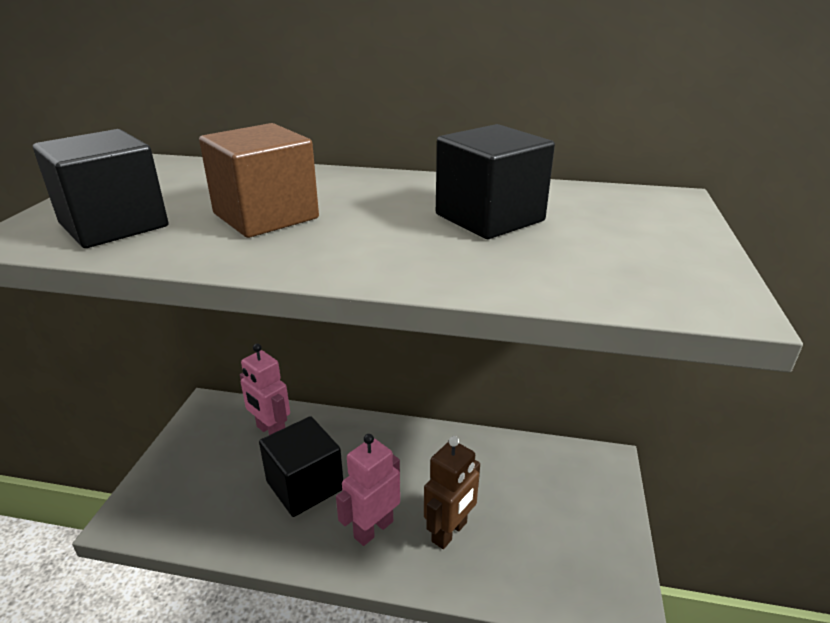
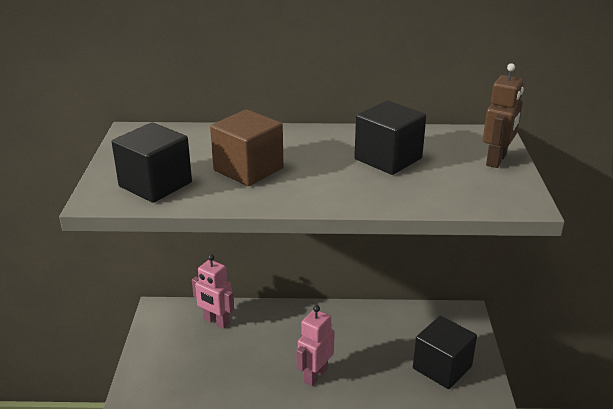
camera: 10 degrees left, 0 degrees up
black cube [259,416,343,517] -> black cube moved to [413,316,477,389]
brown robot [424,436,480,549] -> brown robot moved to [483,63,524,168]

